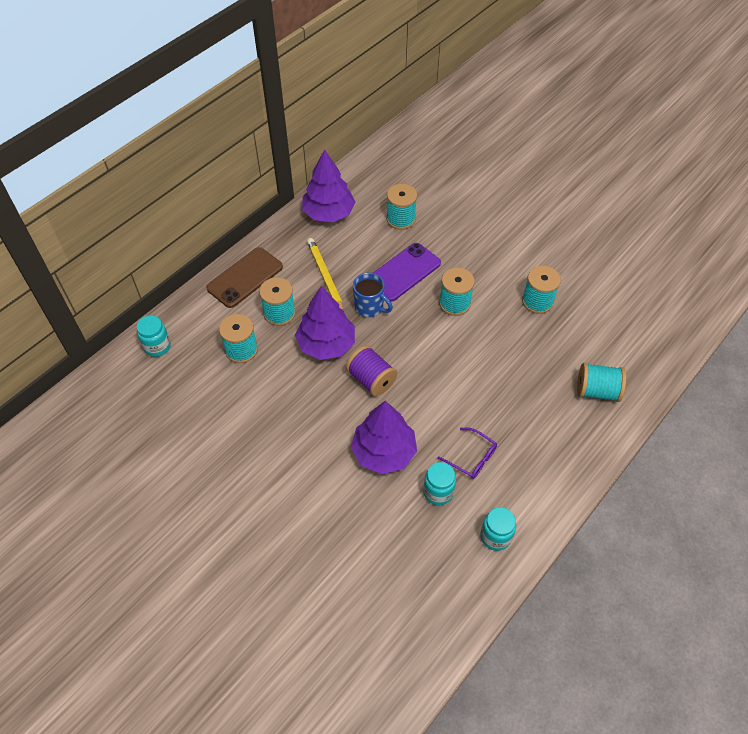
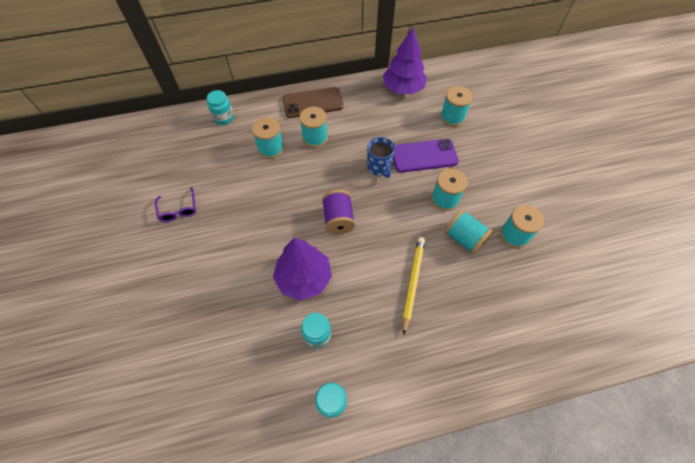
camera: 35 degrees right, 5 degrees up
purple tree [295,286,355,360] -> none
yellow pencil [307,238,344,311] -> yellow pencil moved to [403,237,425,335]
purple glasses [437,428,497,479] -> purple glasses moved to [155,187,196,222]
turquoise spool [577,363,626,402] -> turquoise spool moved to [445,209,493,255]

